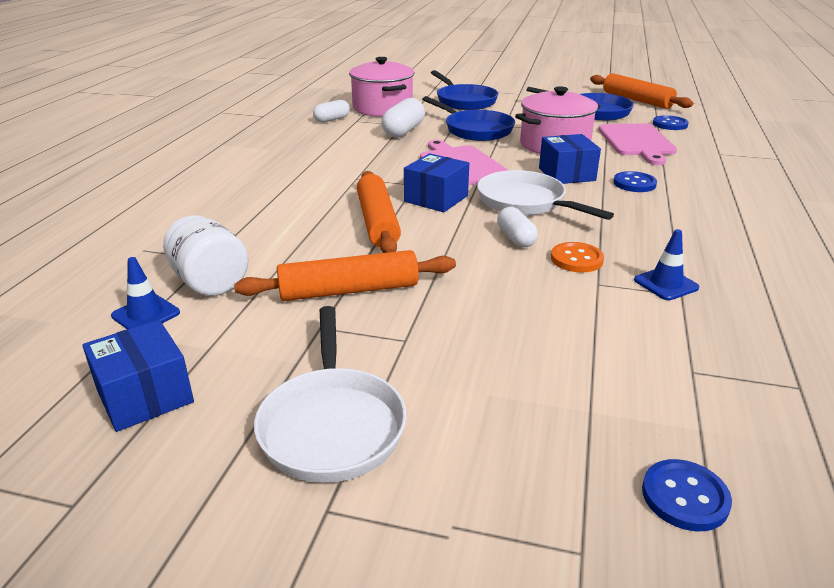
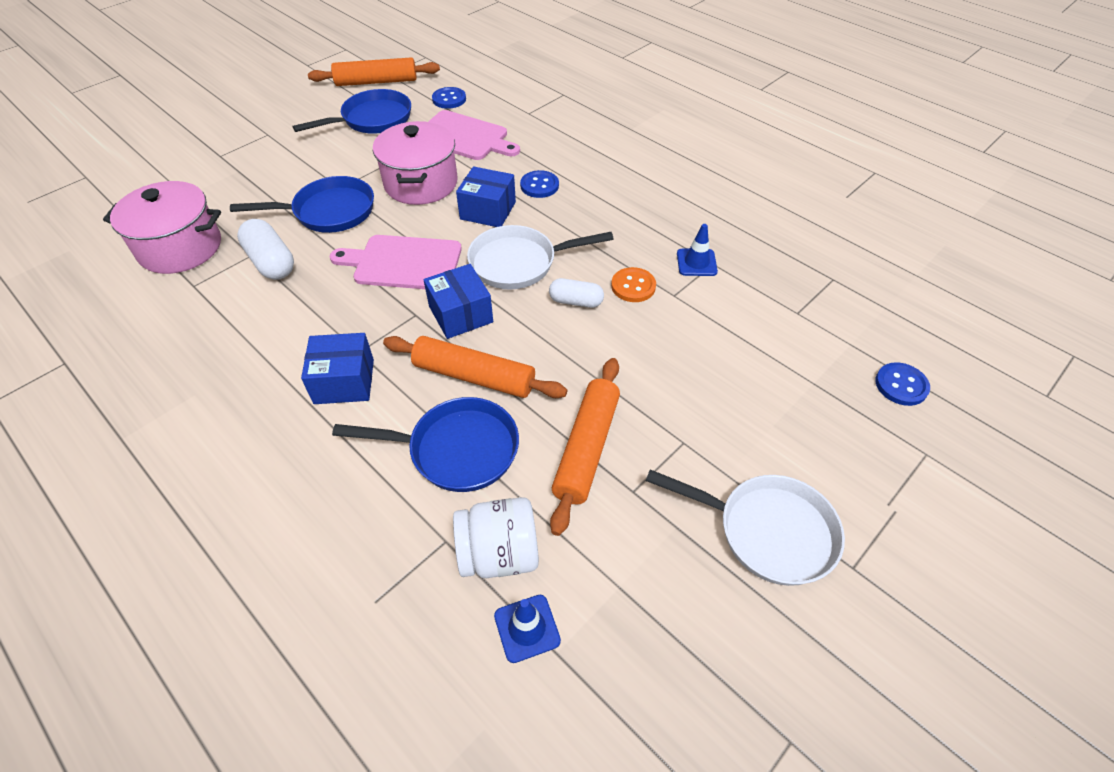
camera: 60 degrees left, 20 degrees up
blue box [82,320,194,432] -> blue box moved to [301,333,374,404]
white capsule [313,100,350,122] -> none
blue pan [431,70,498,110] -> blue pan moved to [332,397,519,492]

